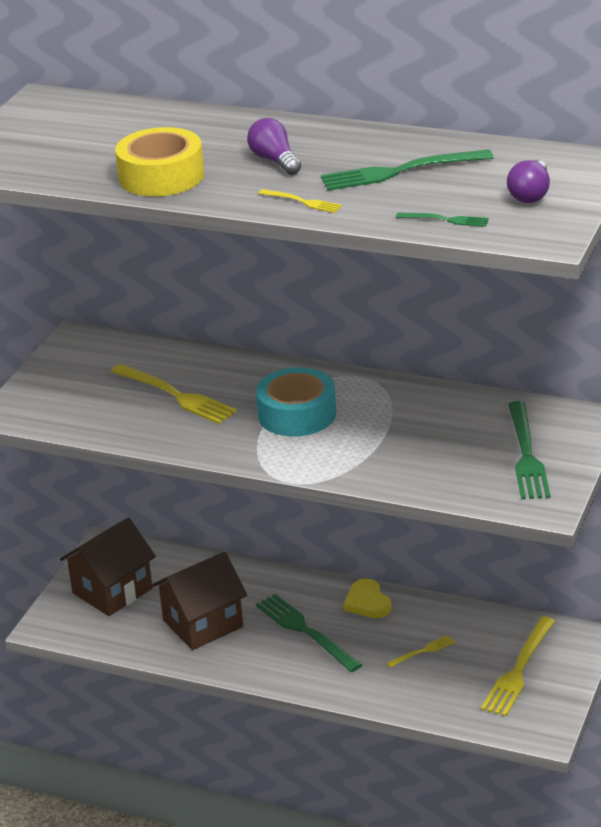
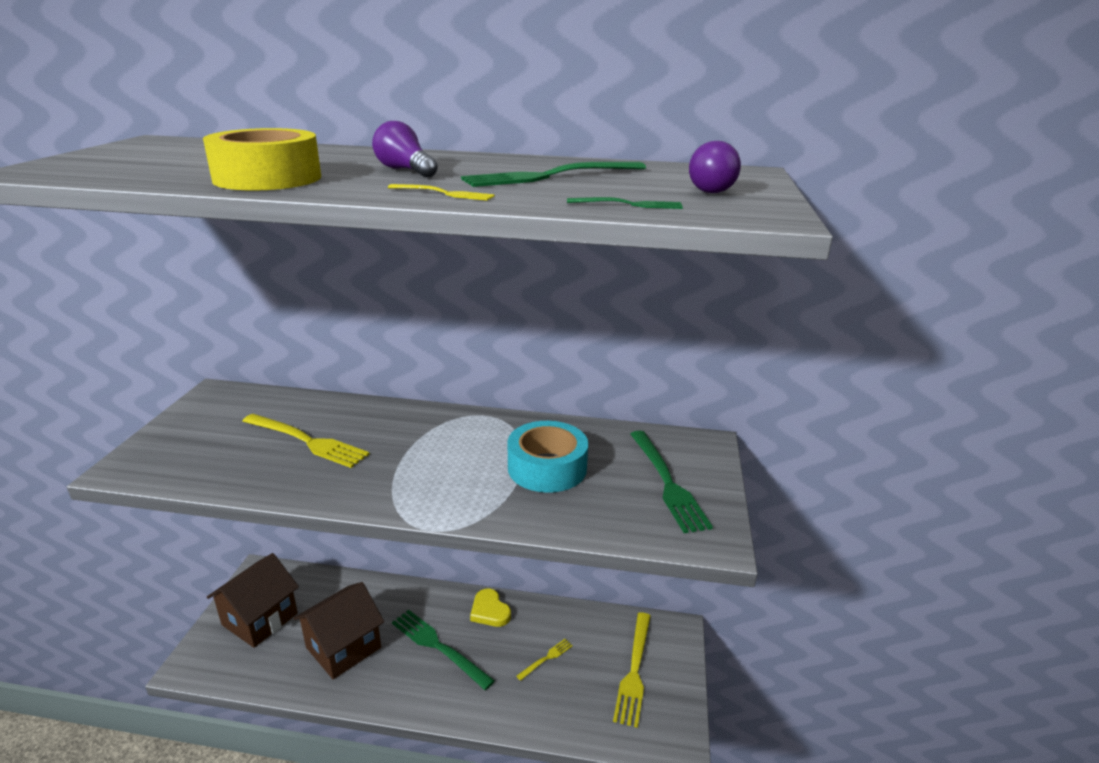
camera: 15 degrees left, 5 degrees down
turquoise tape [256,367,336,437] -> turquoise tape moved to [508,421,588,493]

